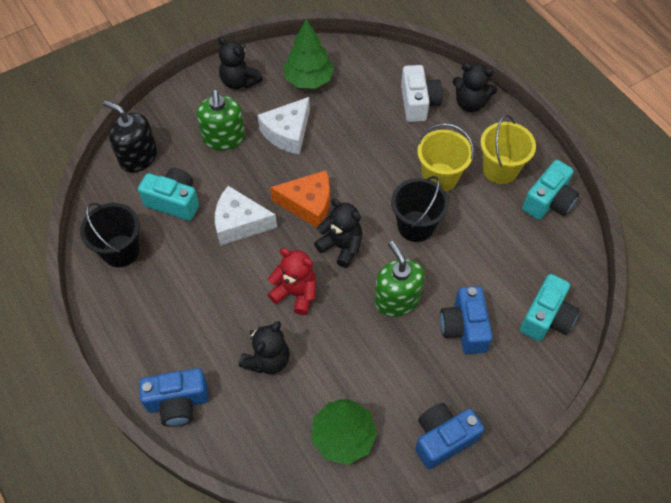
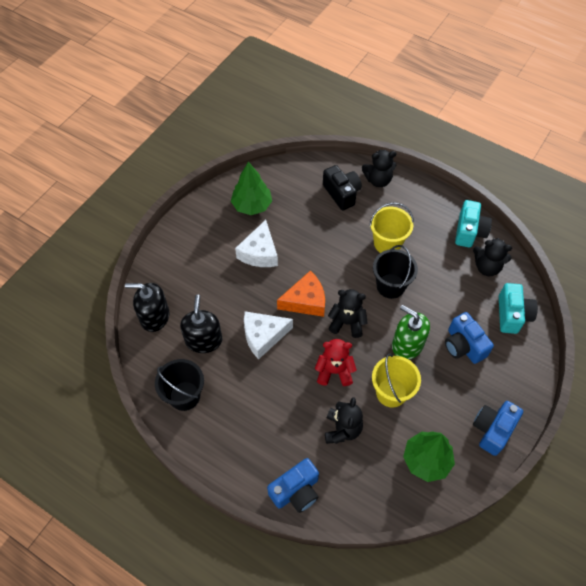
camera: 25 degrees left, 0 degrees up
turquoise camera [138,168,199,221] -> black soap dispenser [180,294,222,353]
green soap dispenser [197,90,245,150] -> none
black teddy bear [218,36,263,89] -> black teddy bear moved to [473,238,512,276]
white camera [401,65,443,122] -> black camera [323,165,362,211]
yellow bucket [480,114,536,184] -> yellow bucket moved to [372,354,421,408]

